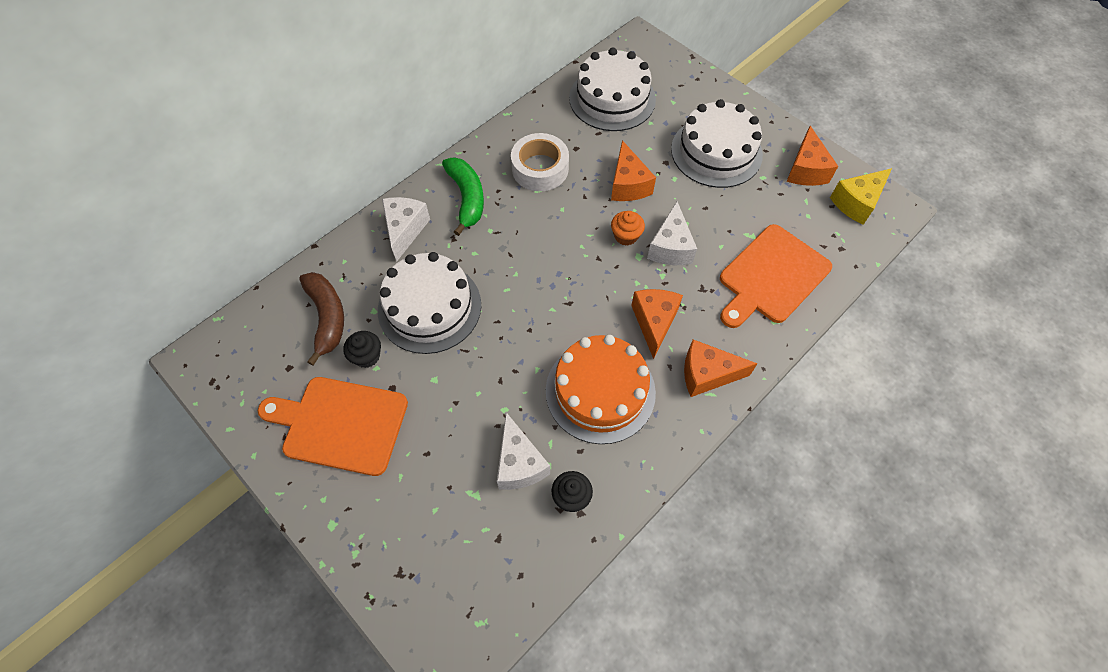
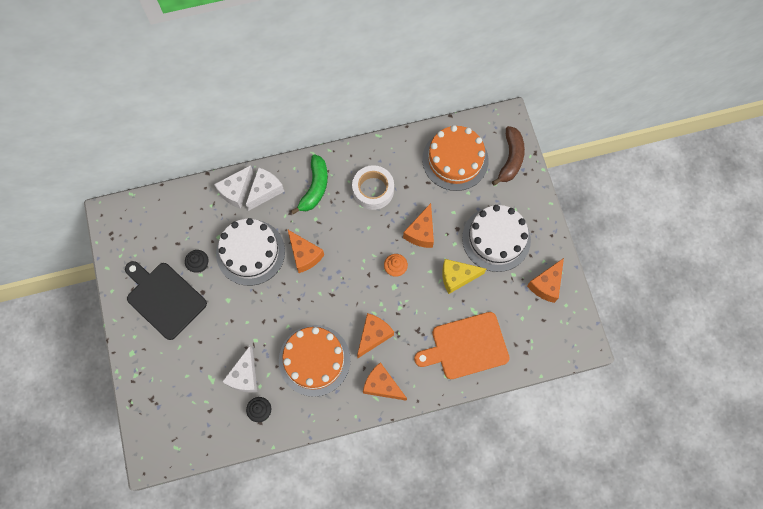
camera: 30 degrees right, 10 degrees up
orange cutting board [258,377,408,476] -> black cutting board [125,261,207,340]
brown banana [299,272,344,366] -> brown banana moved to [492,126,525,186]
white cake [569,47,656,131] -> orange cake [422,125,489,191]
white cheese [647,202,697,265] -> white cheese moved to [214,165,254,209]
yellow cheese [830,168,892,225] -> yellow cheese moved to [442,259,486,294]
none -> orange cheese [287,229,324,273]

